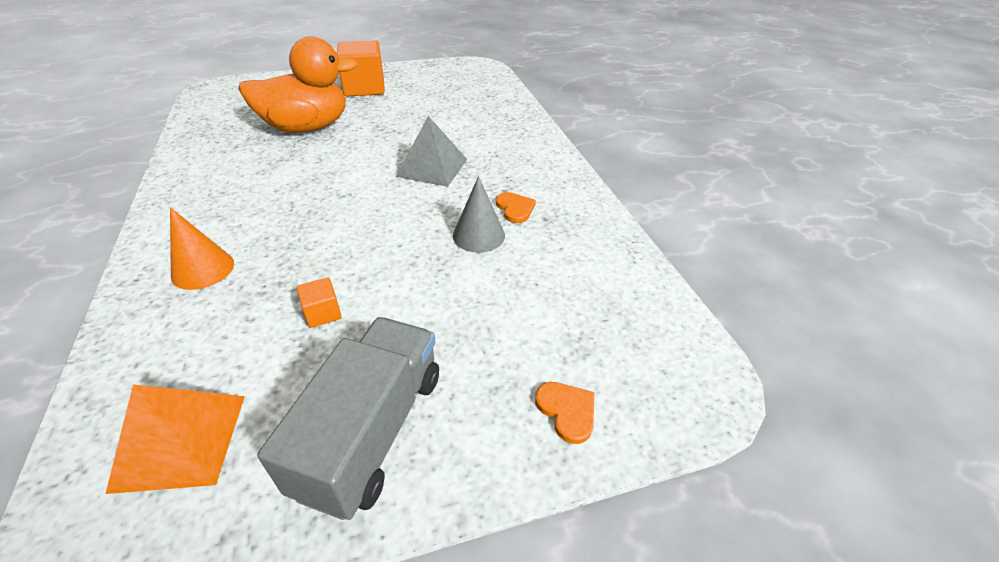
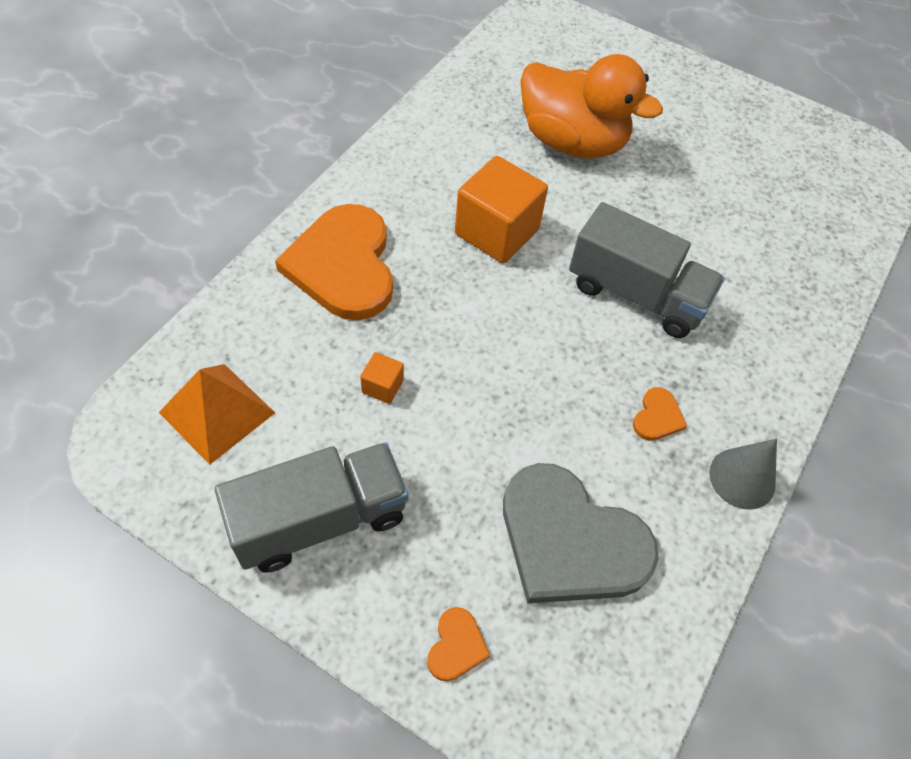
camera: 45 degrees right, 15 degrees up
orange cone [170,207,234,290] -> orange heart [275,204,393,320]
orange cube [337,40,385,96] -> orange cube moved to [455,156,548,263]
grey pyramid [396,116,467,187] -> grey truck [569,202,725,338]
grey cone [453,176,505,253] -> grey cone moved to [709,438,777,510]
none -> grey heart [503,463,659,603]

